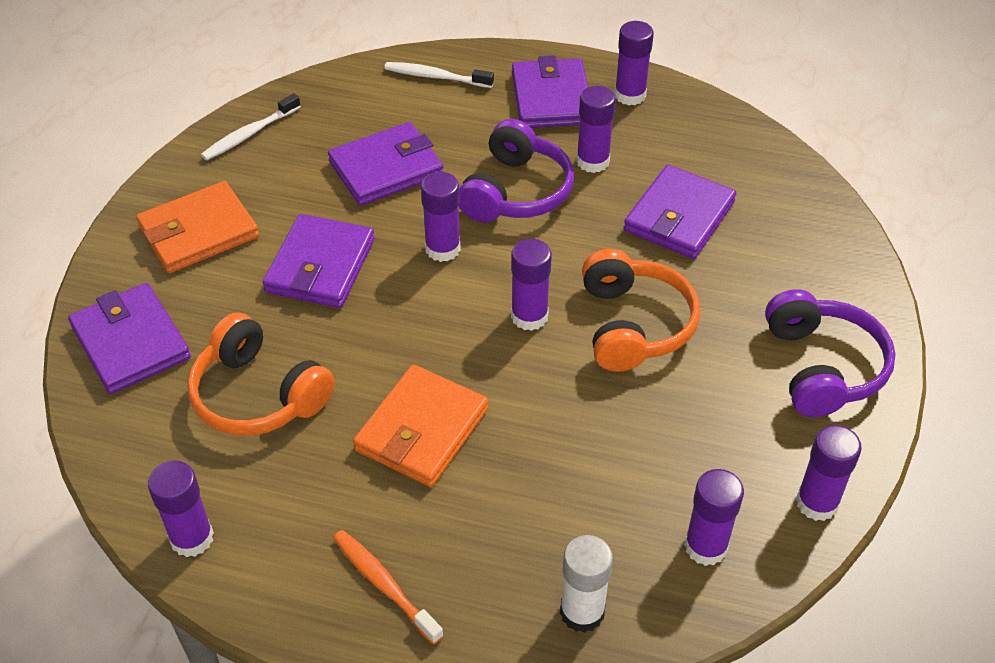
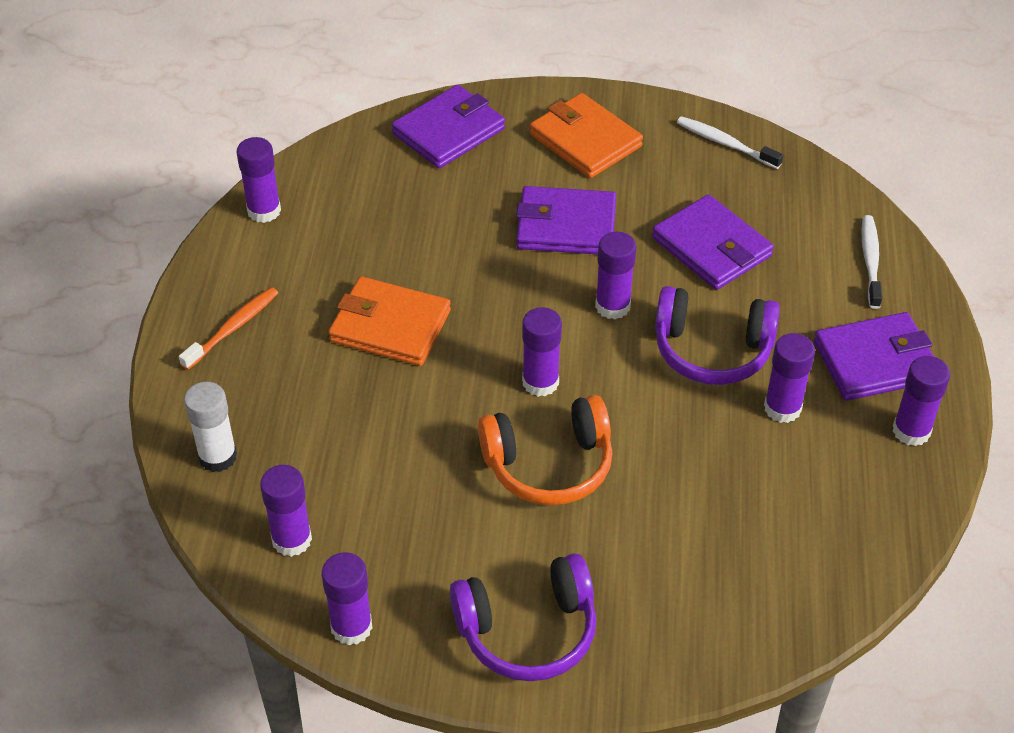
camera: 80 degrees right, 0 degrees up
orange headphones [187,313,335,436] -> none
purple wallet [624,165,736,259] -> none

